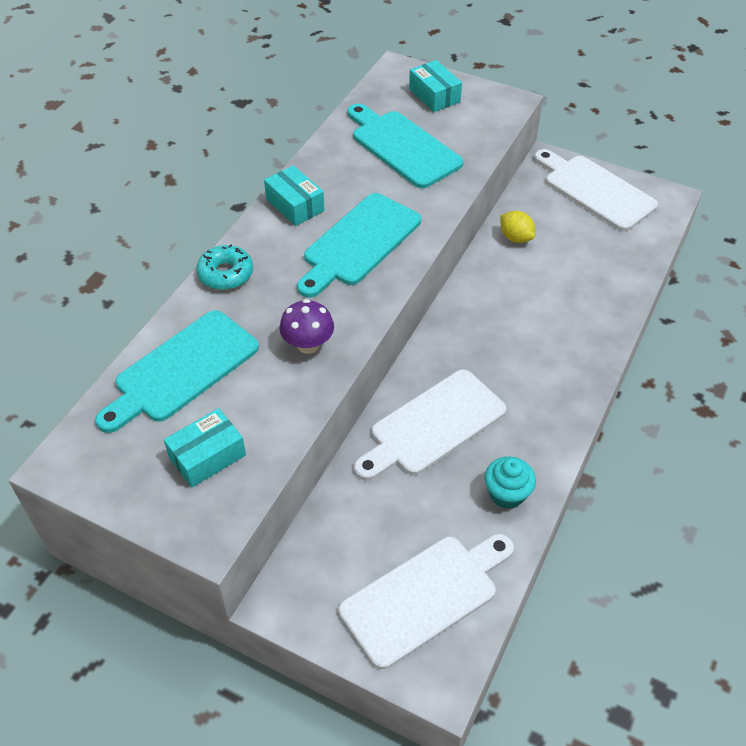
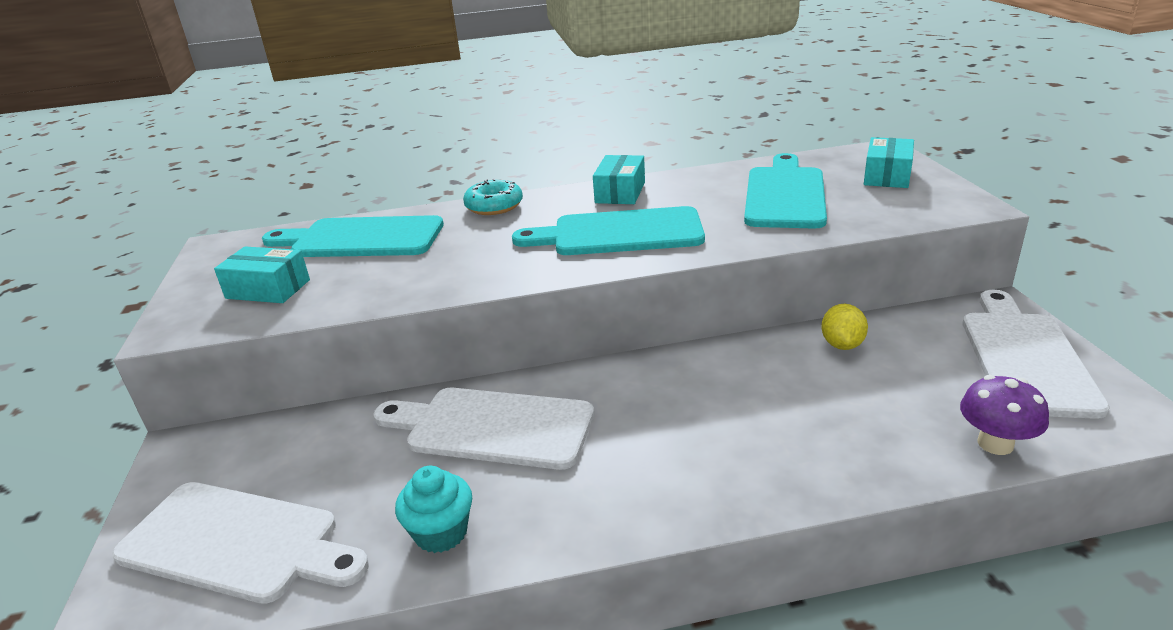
camera: 55 degrees right, 20 degrees down
purple mushroom [280,299,334,354] -> purple mushroom moved to [960,375,1049,455]

